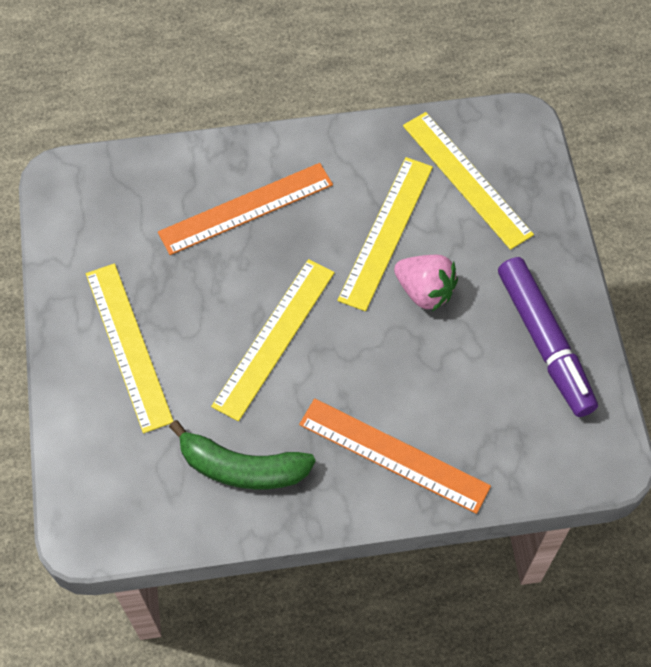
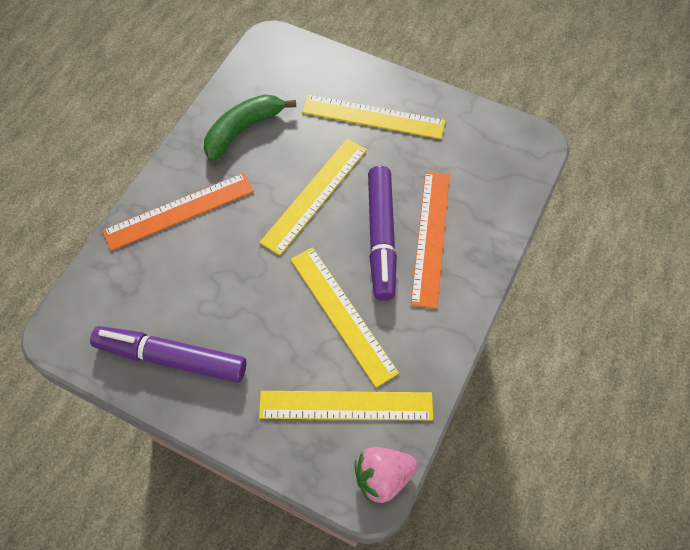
camera: 125 degrees right, 0 degrees up
yellow ruler [211,259,334,421] -> yellow ruler turned 60 degrees clockwise [260,139,367,255]
pink strawberry [394,255,458,311] -> pink strawberry moved to [354,447,417,504]
none -> purple marker [368,166,397,301]

